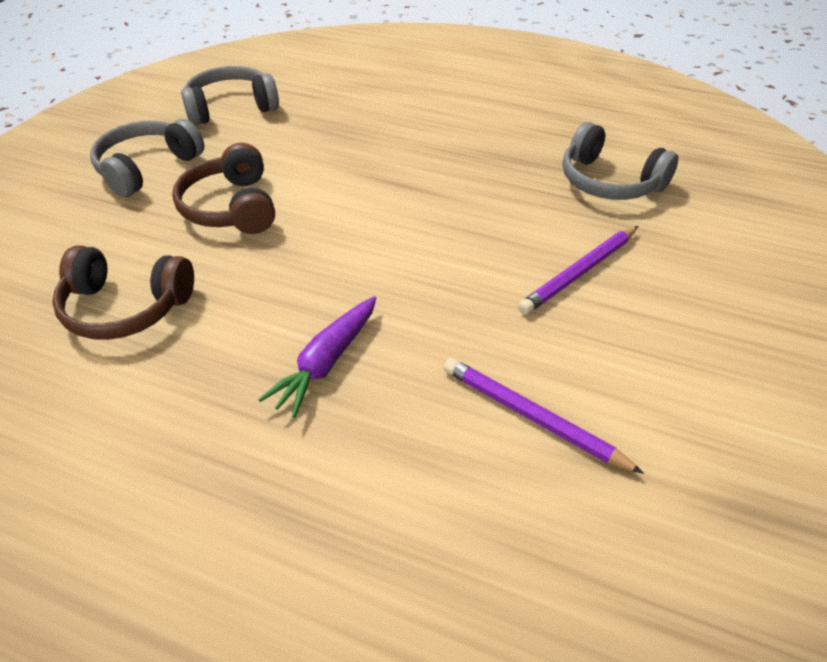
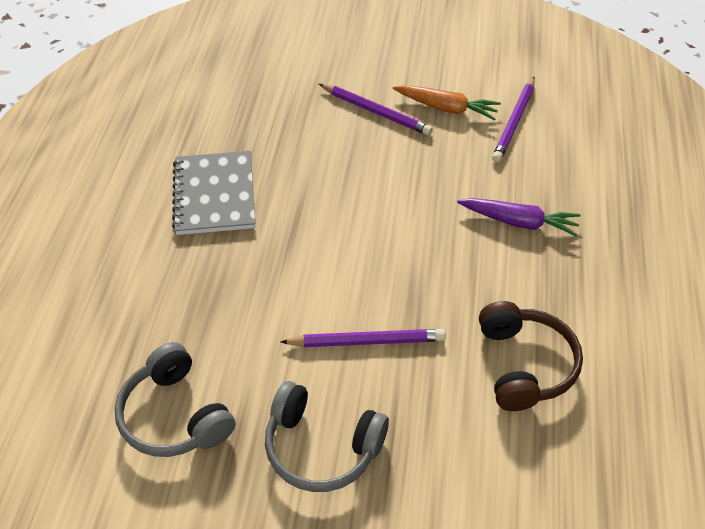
camera: 105 degrees left, 5 degrees up
brown headphones [172,143,275,234] -> purple pencil [280,329,446,347]
grey headphones [562,122,678,200] -> none
none -> grey notebook [172,151,255,235]
none -> orange carrot [393,85,501,120]

